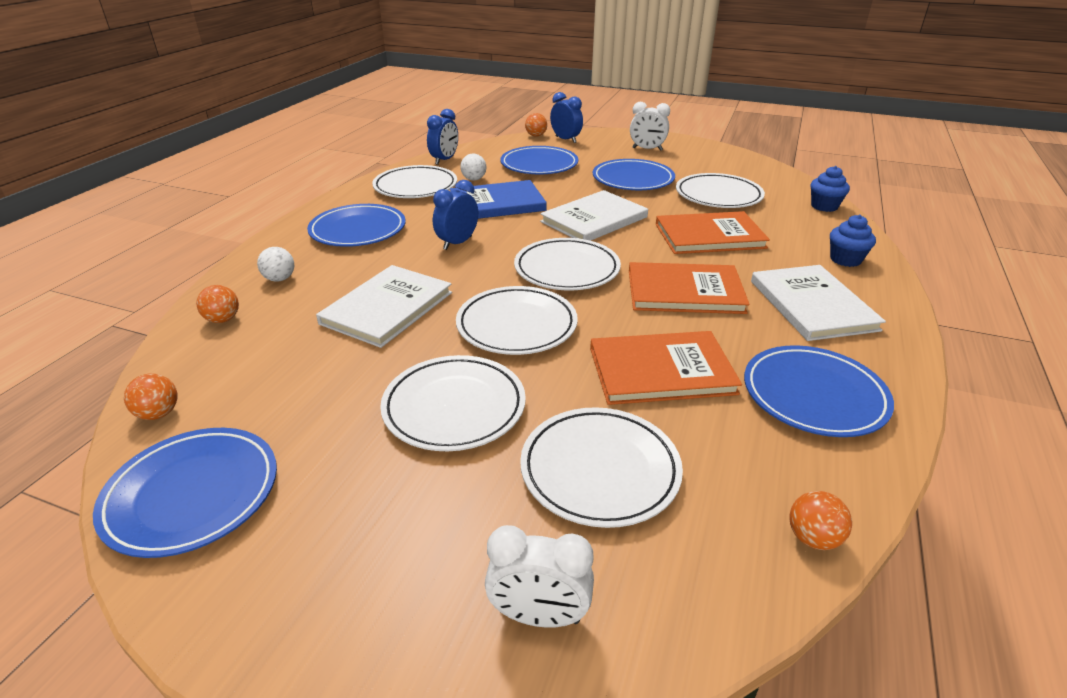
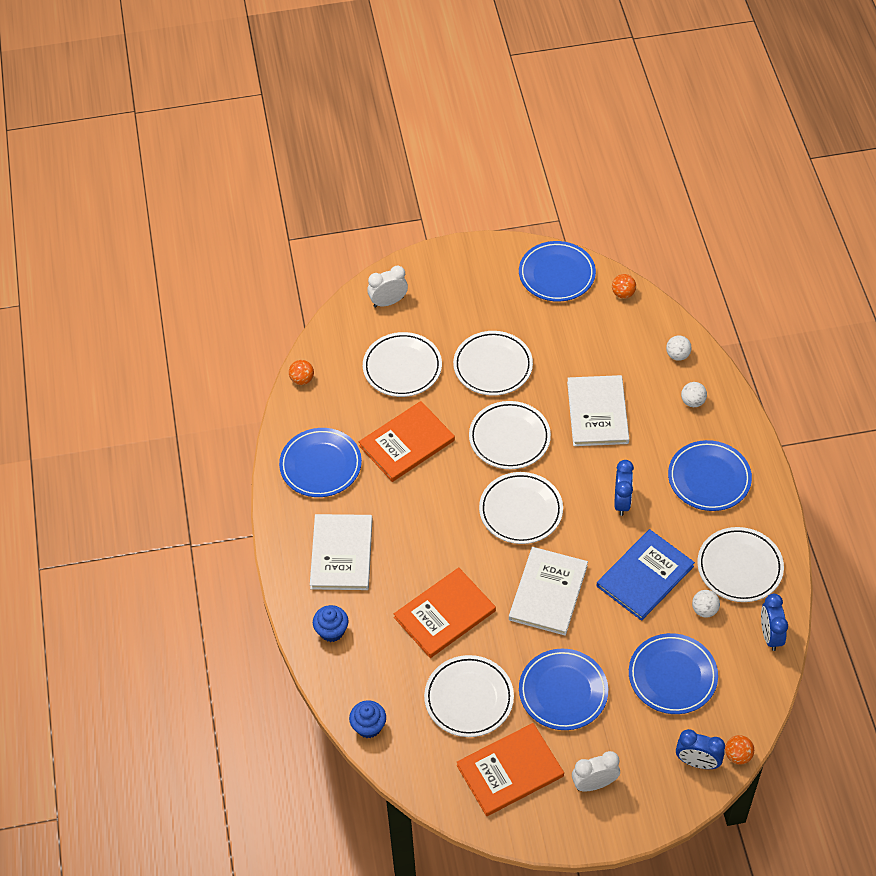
camera: 150 degrees right, 20 degrees up
orange ball [196,285,239,323] -> white ball [666,336,692,361]
orange book [629,262,750,314] -> orange book moved to [457,723,564,816]
white book [751,265,886,341] -> white book turned 45 degrees clockwise [310,514,373,590]

